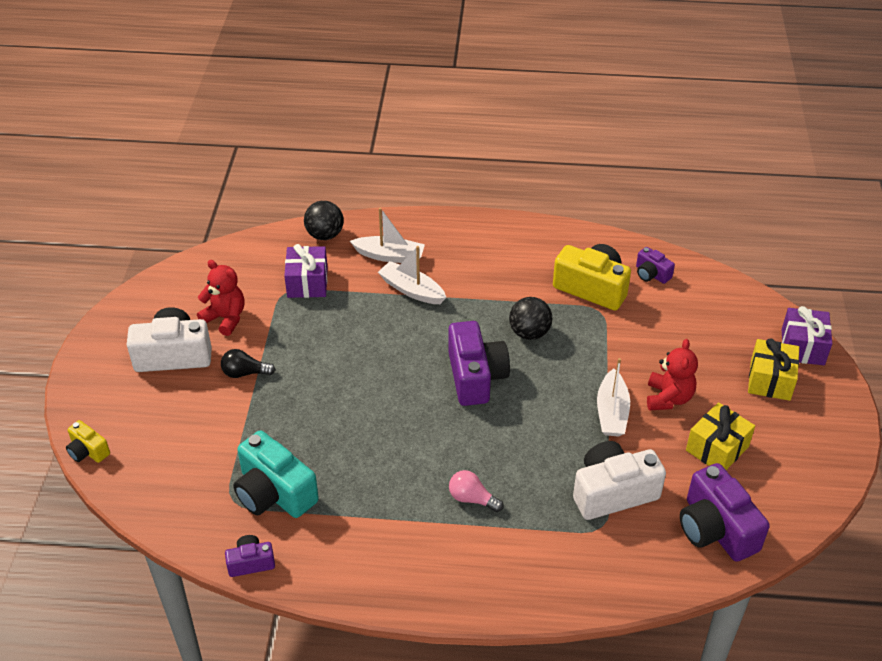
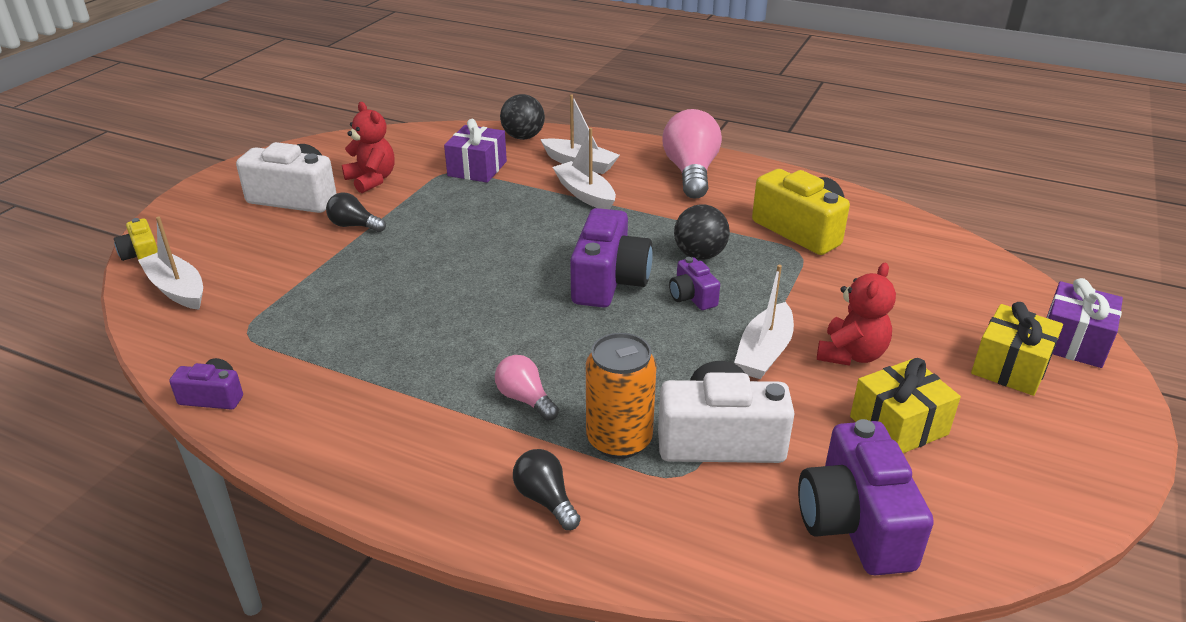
camera: 20 degrees right, 10 degrees down
turquoise camera [233,431,319,518] -> none
purple camera [636,247,675,284] -> purple camera moved to [669,257,720,310]
none -> white boat [138,217,203,310]
none -> black light bulb [513,449,581,530]
none -> orange can [586,333,657,459]
none -> pink light bulb [663,109,722,199]

